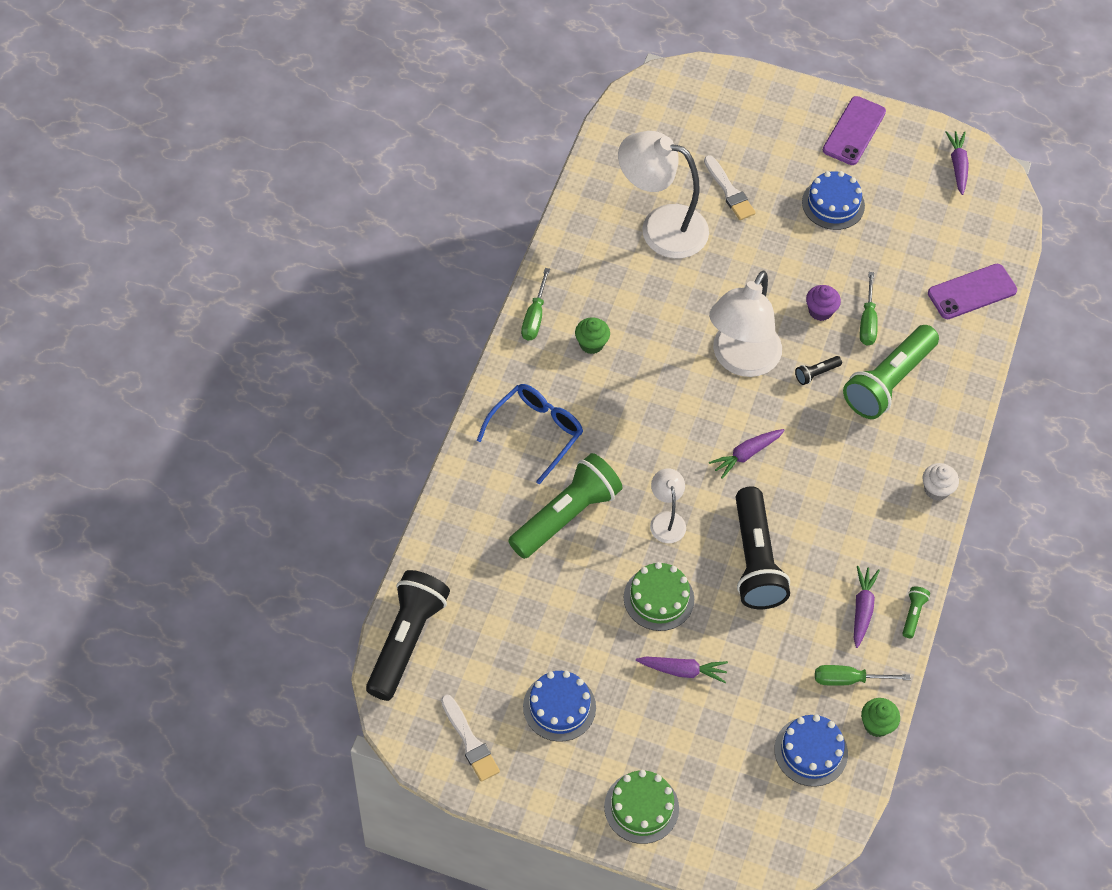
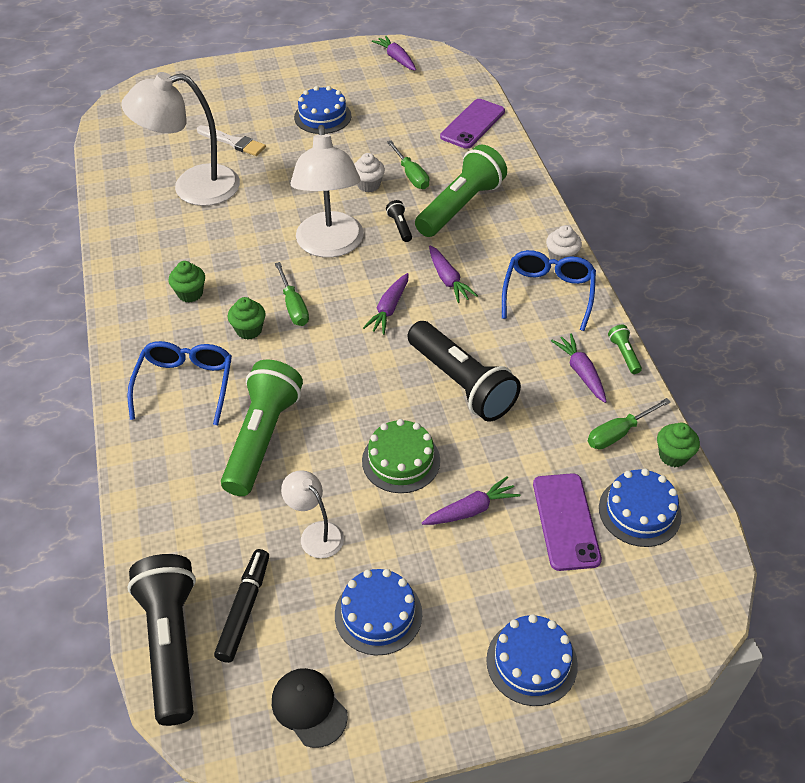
camera: 30 degrees left, 10 degrees down
white brush [441,694,500,782] -> black cap [272,668,348,748]
green screwdriver [521,268,550,340] -> green screwdriver moved to [275,262,309,326]
green cake [604,770,679,844] -> blue cake [486,614,578,706]
white lamp [650,468,686,543] -> white lamp moved to [281,470,344,558]
black flashlight [795,356,842,385] -> black flashlight turned 135 degrees clockwise [386,200,412,242]
purple cupcake [806,285,841,321] -> white cupcake [354,153,385,192]
purple phone [823,96,886,165] -> purple phone moved to [533,473,602,571]
green flashlight [843,325,939,419] -> green flashlight turned 150 degrees counterclockwise [415,145,507,237]
none -> black marker [214,549,269,663]
none -> green cupcake [228,297,266,339]
none -> purple carrot [429,245,478,303]
none -> blue glasses [502,250,596,331]

